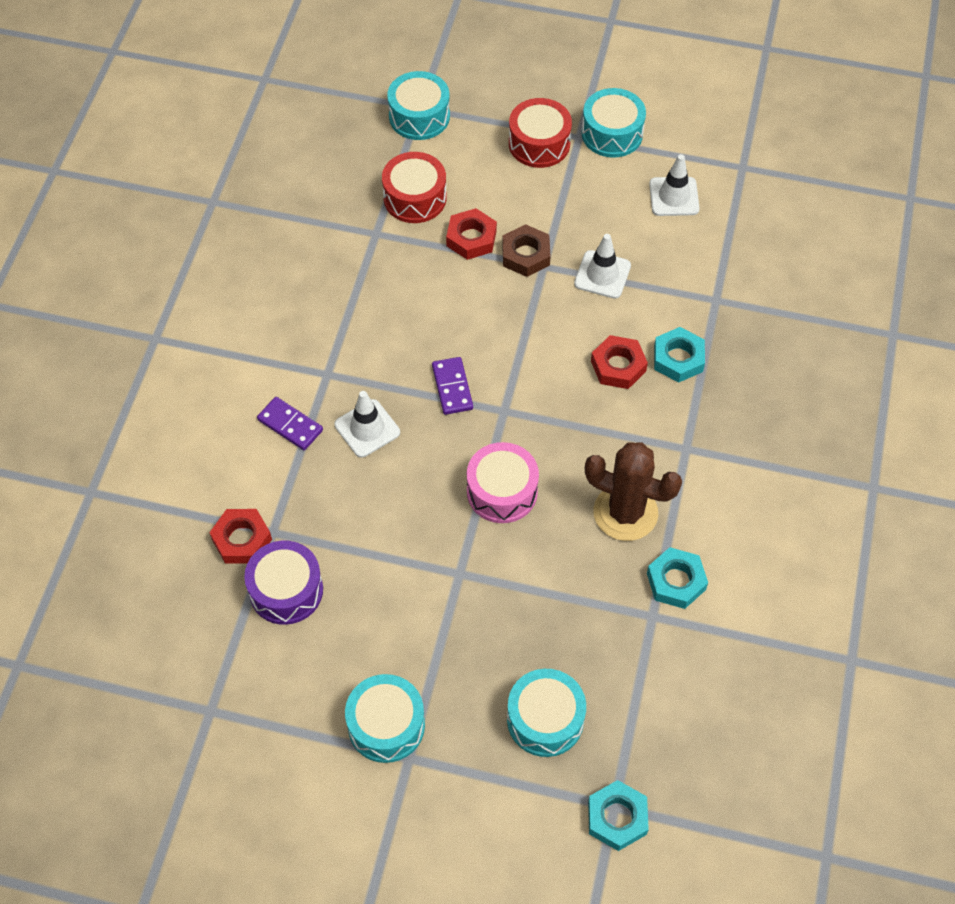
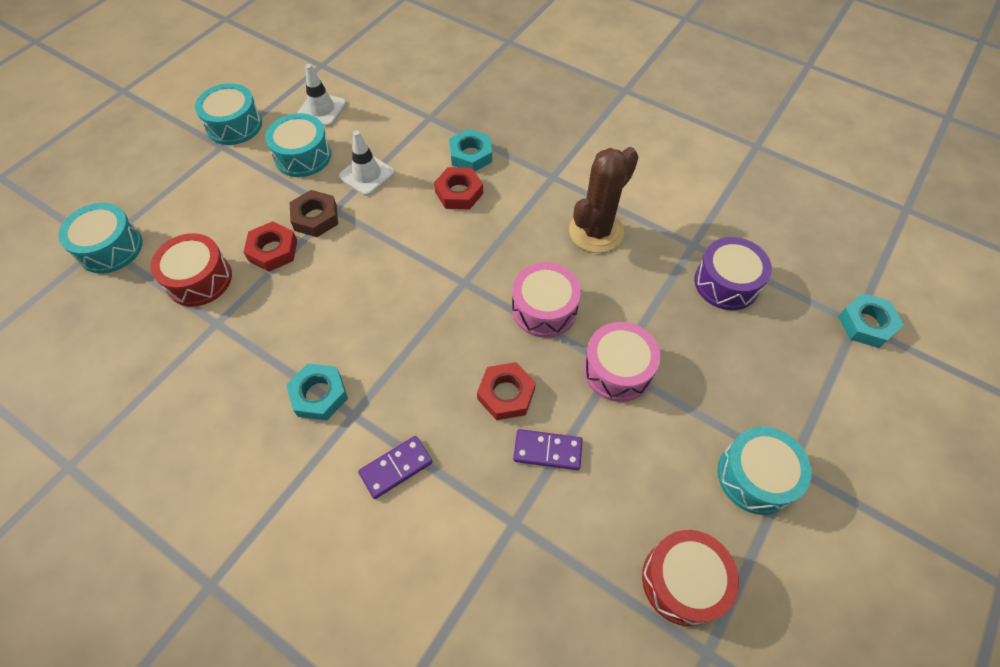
camera: 70 degrees left, 0 degrees up
red nut [209,509,272,564] -> red nut moved to [477,362,536,420]
purple drum [244,541,323,625] -> purple drum moved to [695,237,772,310]
white traffic cone [334,391,400,458] -> none
purple domino [432,357,473,415] -> purple domino moved to [513,429,583,470]
turquoise drum [507,669,586,757] -> turquoise drum moved to [265,113,331,177]
red drum [509,98,572,168] -> red drum moved to [642,530,739,626]
turquoise nut [647,547,708,609] -> turquoise nut moved to [286,363,348,420]
none -> pink drum [583,322,660,402]

